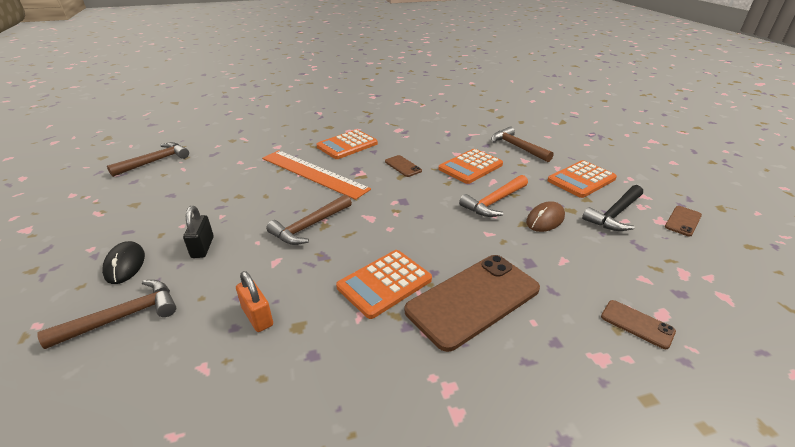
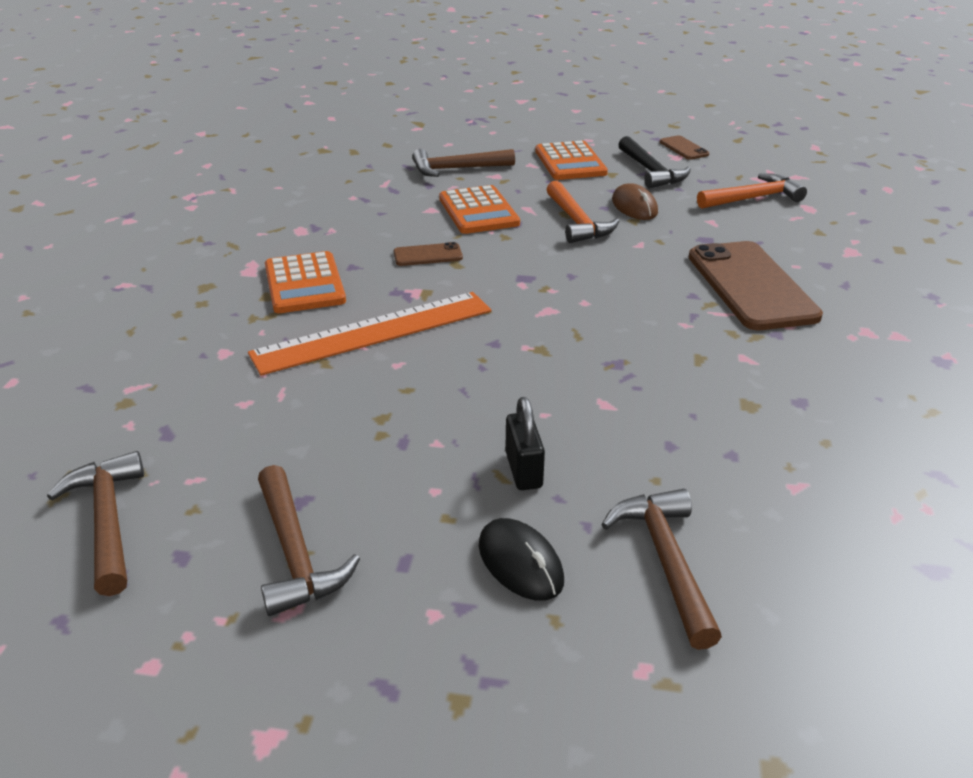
camera: 65 degrees left, 0 degrees up
black mouse [102,241,145,284] -> black mouse turned 45 degrees clockwise [479,518,564,601]
black padlock [183,206,214,258] -> black padlock turned 60 degrees clockwise [505,397,545,490]
orange padlock [236,271,273,332] -> none
brown hammer [266,194,352,245] -> brown hammer moved to [258,465,360,616]
orange calculator [336,250,432,319] -> none
brown phone [601,300,676,349] -> none
none -> orange hammer [697,173,807,209]

